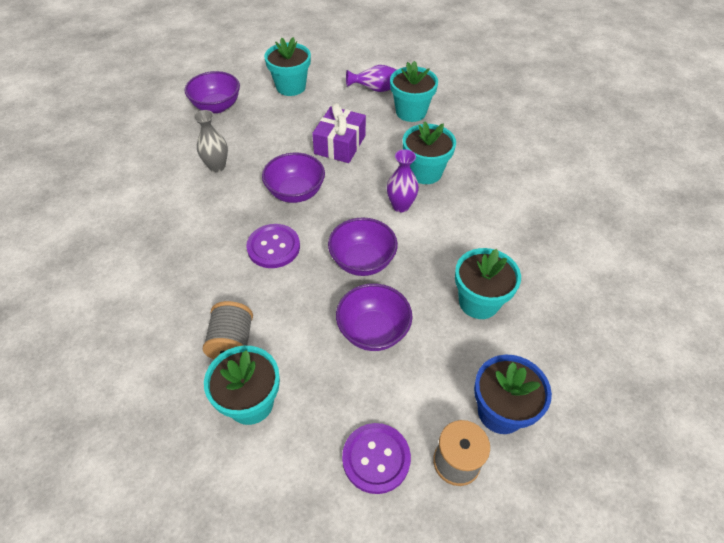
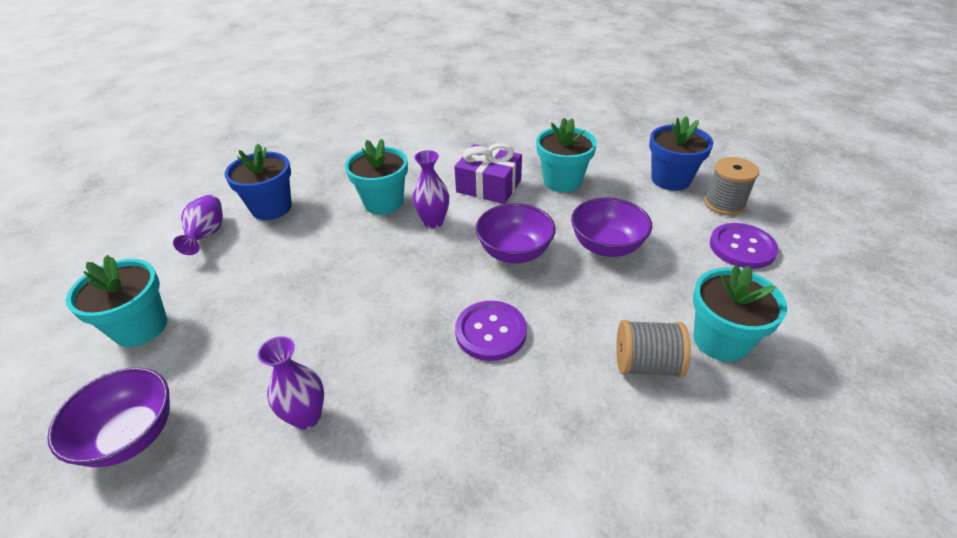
camera: 85 degrees left, 10 degrees down
grey vase [194,110,228,172] -> purple vase [258,336,324,430]
purple bowl [262,153,325,203] -> none
purple gift [312,103,366,163] -> purple gift moved to [454,143,522,204]
turquoise flower pot [390,61,438,122] -> blue flower pot [224,144,292,220]

